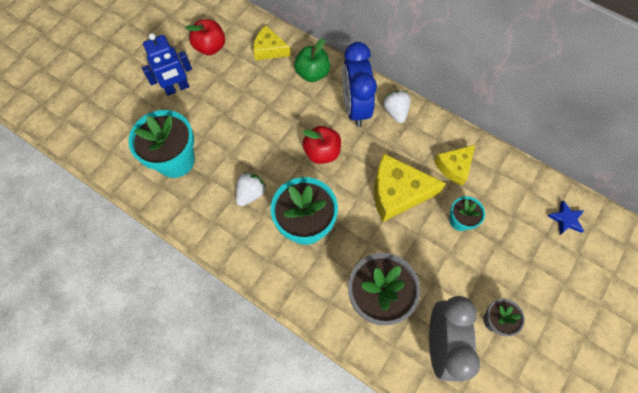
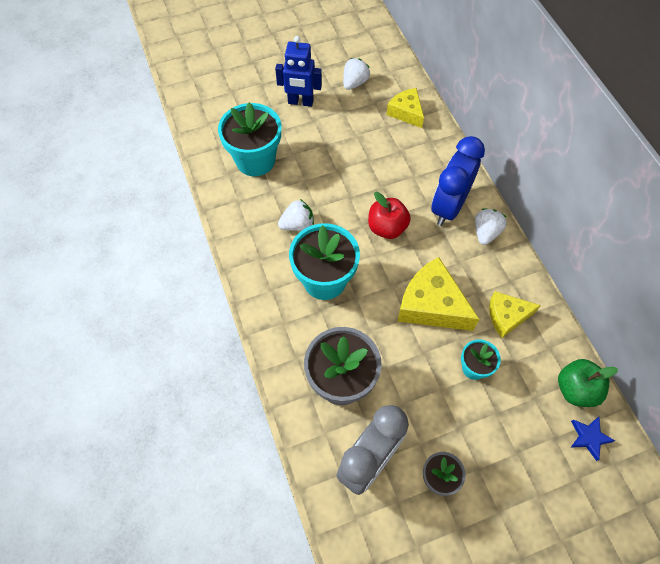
camera: 35 degrees right, 5 degrees down
red apple [186,19,225,55] -> white strawberry [343,58,370,90]
green apple [294,39,330,82] -> green apple moved to [558,359,618,407]

